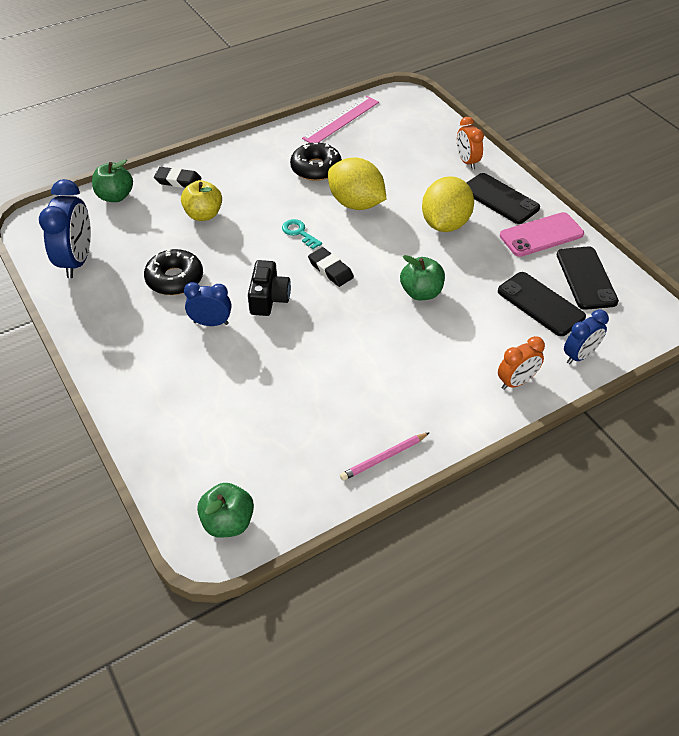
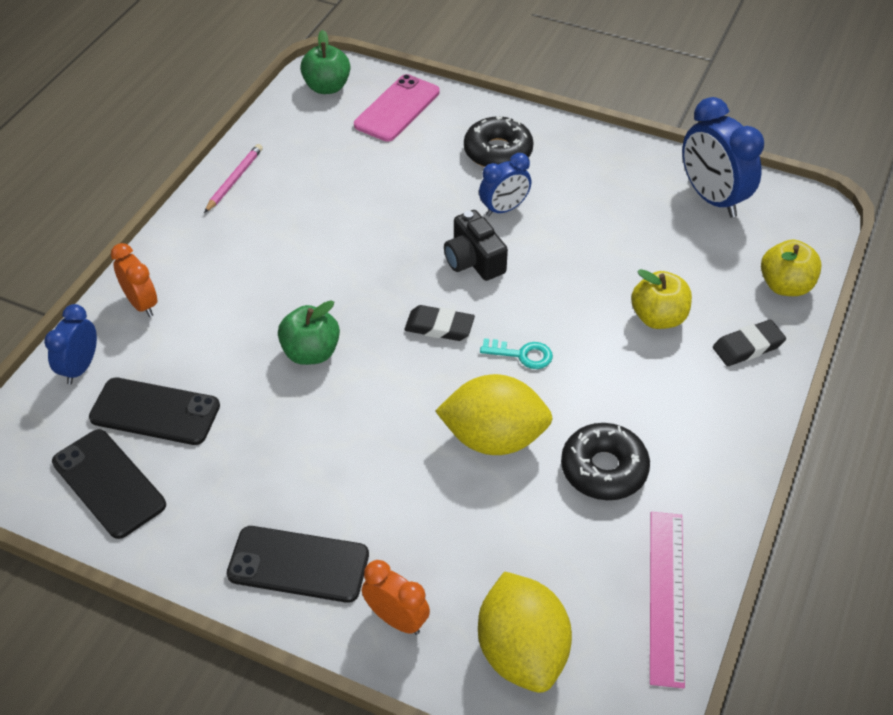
camera: 145 degrees right, 0 degrees up
green apple [92,159,133,202] -> yellow apple [761,240,822,296]
black donut [144,249,203,295] -> black donut moved to [464,116,534,167]
yellow lemon [422,176,474,232] -> yellow lemon moved to [478,571,572,693]
orange clock [498,336,545,390] -> orange clock turned 120 degrees clockwise [111,243,157,317]
pink phone [500,212,584,257] -> pink phone moved to [354,74,440,142]

